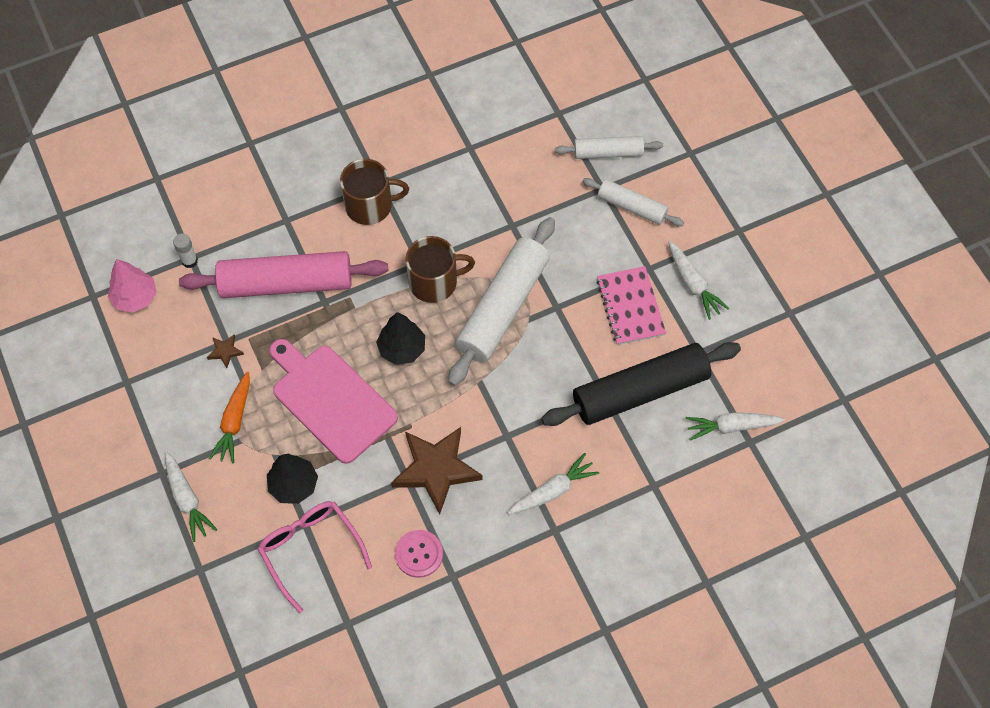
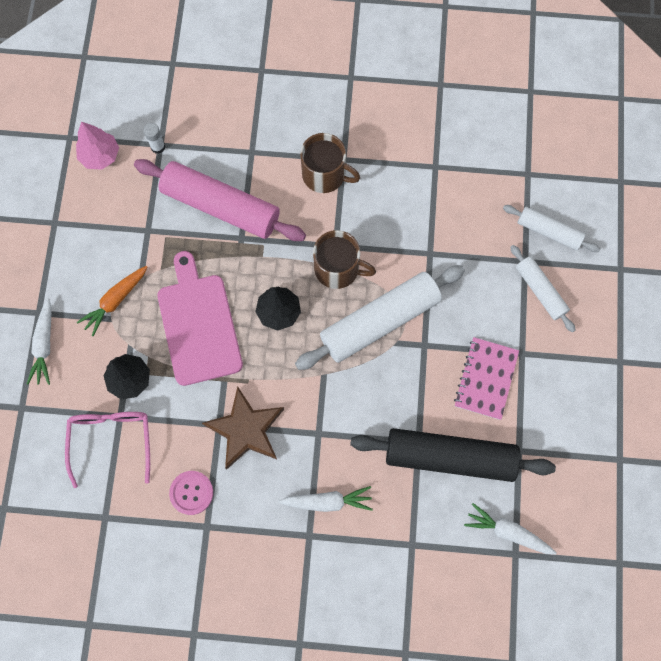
camera: 30 degrees right, 10 degrees up
brown star [207,334,244,368] -> none
white carrot [668,241,729,320] -> none

